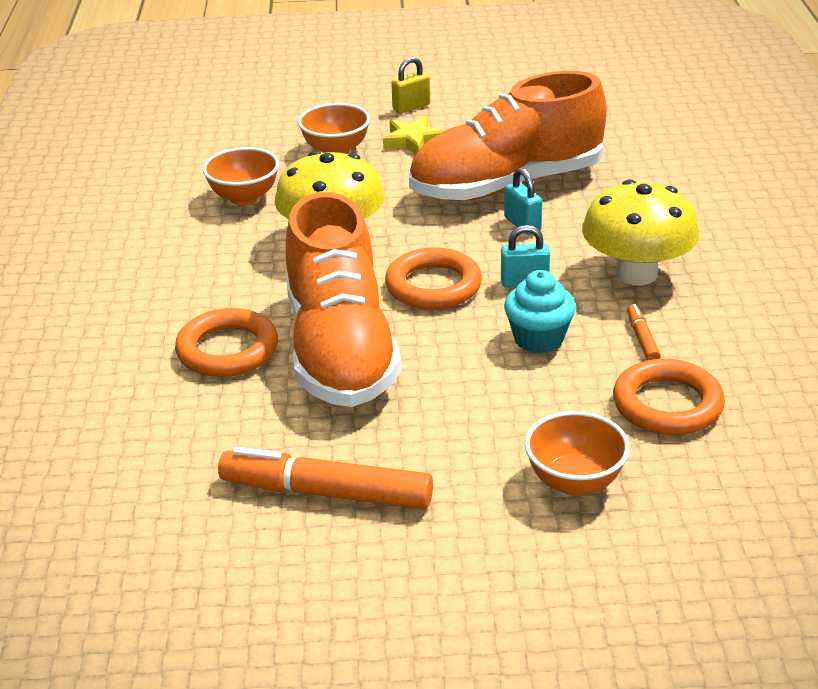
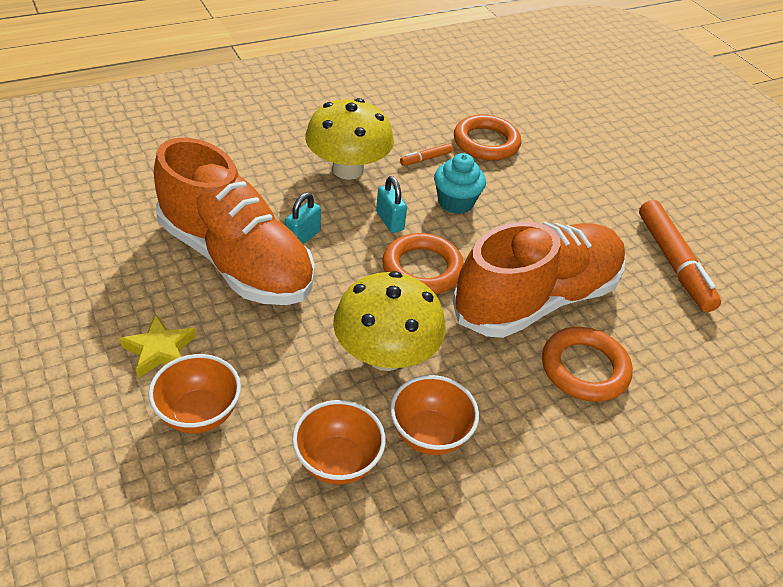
camera: 120 degrees left, 10 degrees up
yellow padlock [391,57,430,114] -> none
orange bowl [525,411,630,496] -> orange bowl moved to [390,375,479,455]

